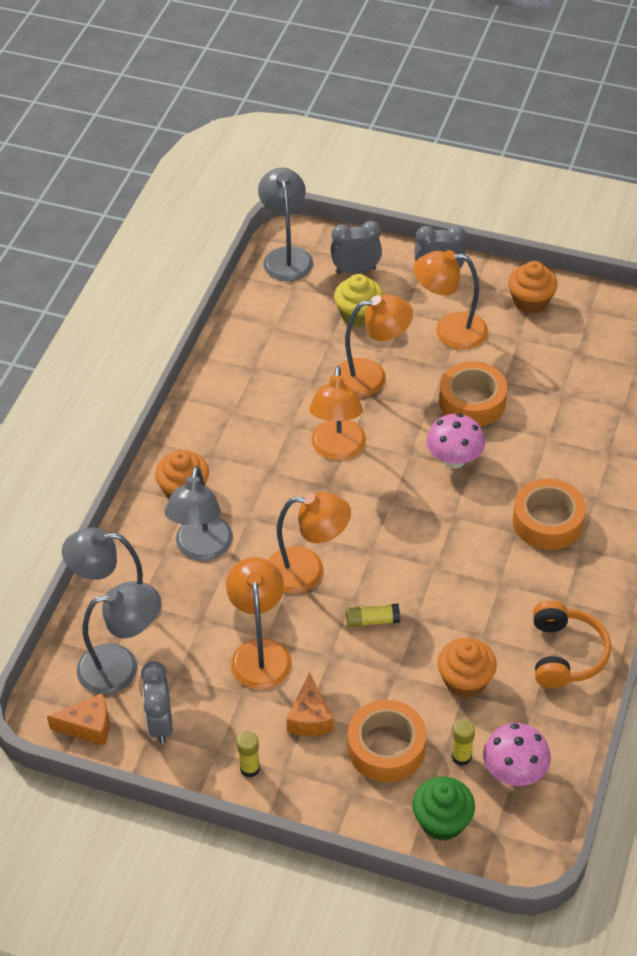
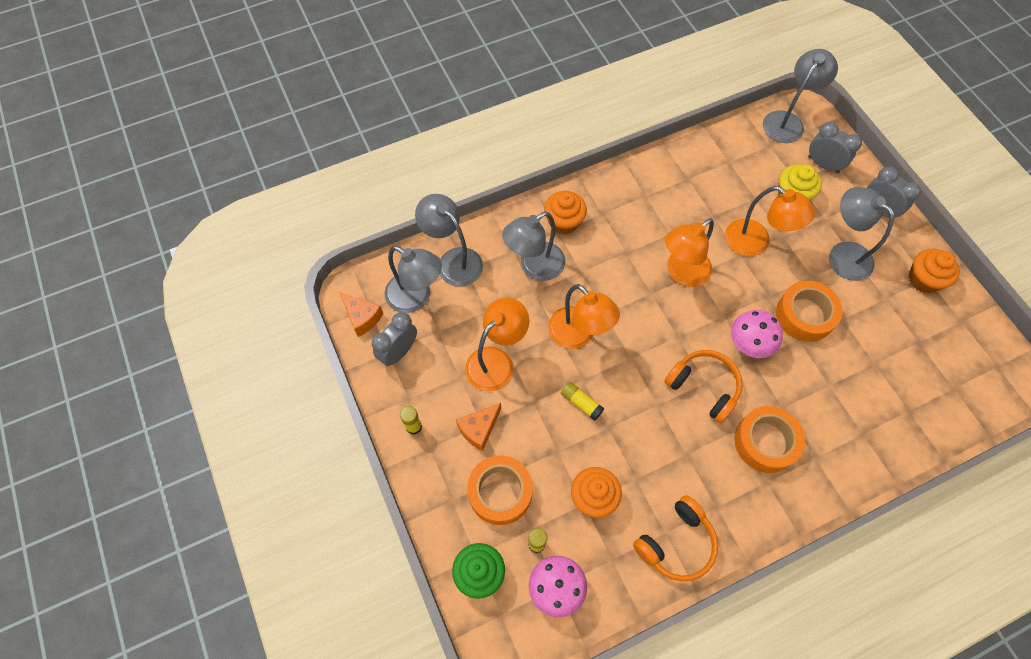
camera: 45 degrees right, 15 degrees up
orange lamp [413,250,488,350] -> grey lamp [829,187,894,281]
none -> orange headphones [664,350,743,423]

